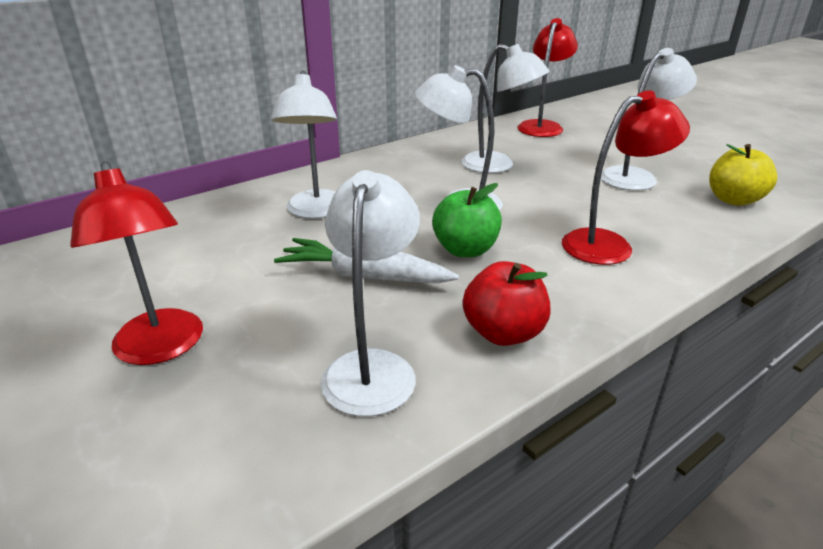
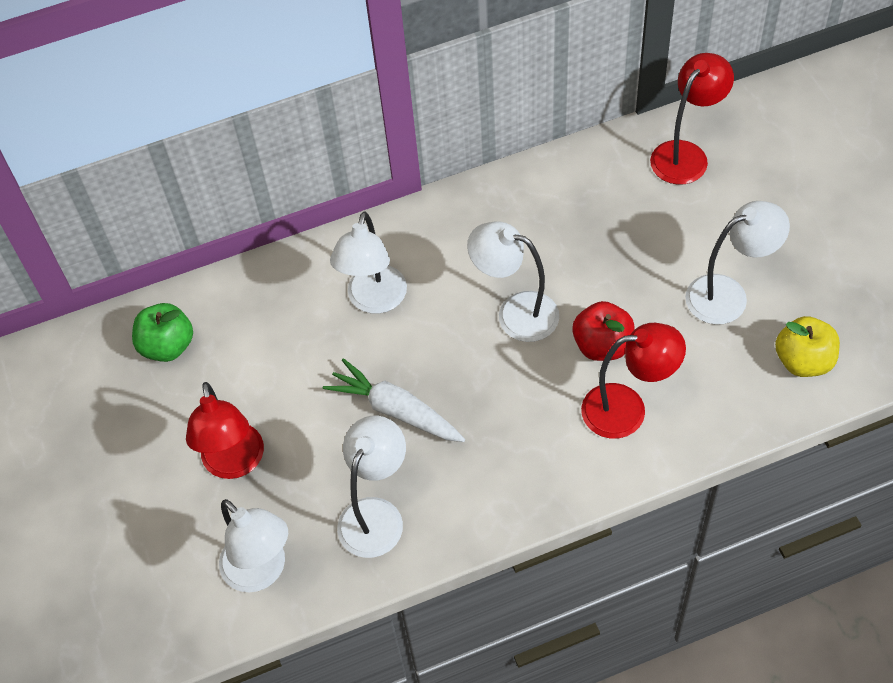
camera: 20 degrees right, 25 degrees up
green apple [432,183,502,257] -> green apple moved to [132,303,193,362]
white lamp [461,44,549,173] -> white lamp moved to [219,499,288,592]
red apple [462,261,550,346] -> red apple moved to [572,301,635,361]

